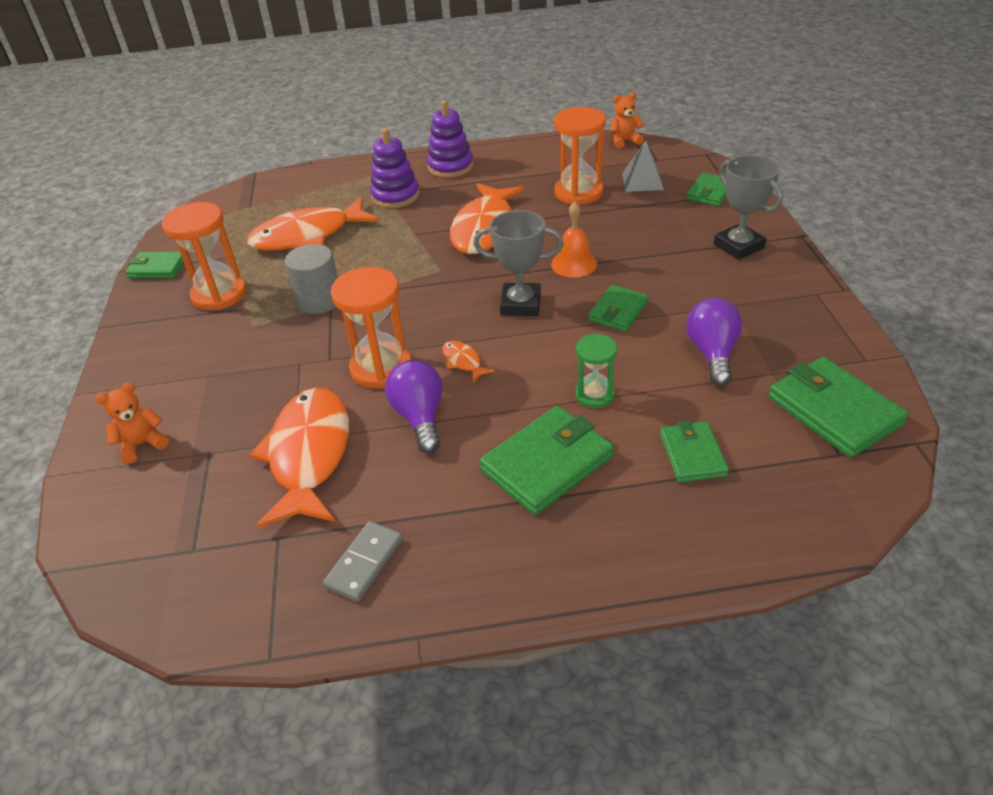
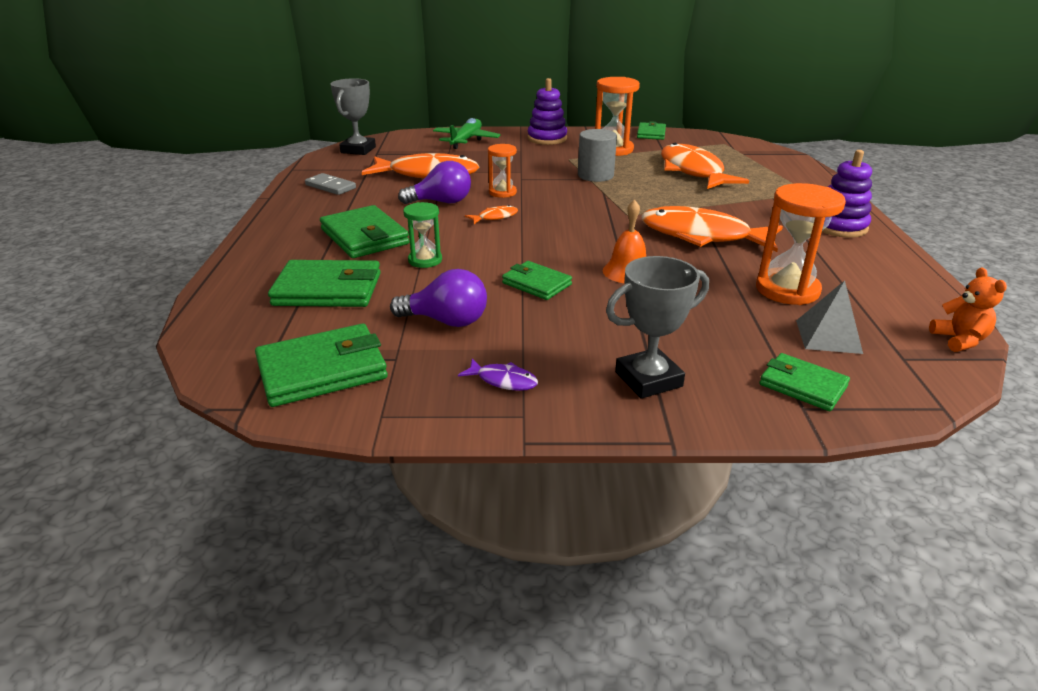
camera: 95 degrees right, 10 degrees down
orange teddy bear [96,382,169,464] -> green plane [433,118,501,149]
orange hourglass [331,267,411,388] -> orange hourglass [488,144,517,198], size x0.59
purple stacking toy [370,128,420,208] -> purple stacking toy moved to [527,78,567,145]
grey trophy [473,210,564,316] -> grey trophy moved to [330,78,376,155]
green wallet [660,420,729,482] -> green wallet [268,260,381,307], size x1.63
none -> purple fish [458,358,538,391]

